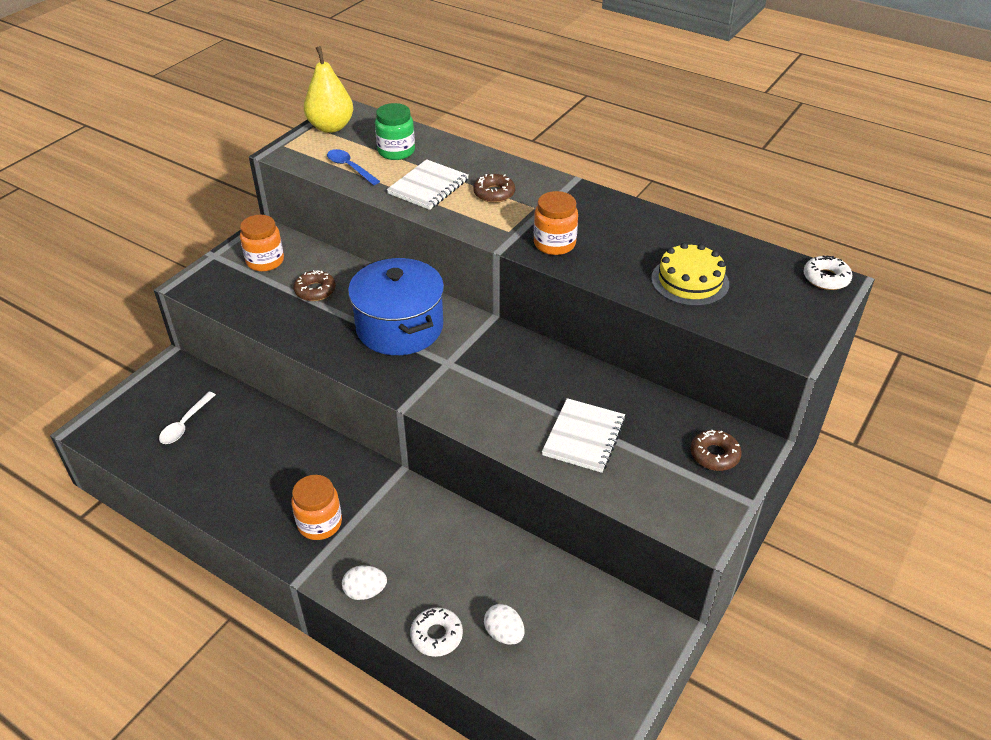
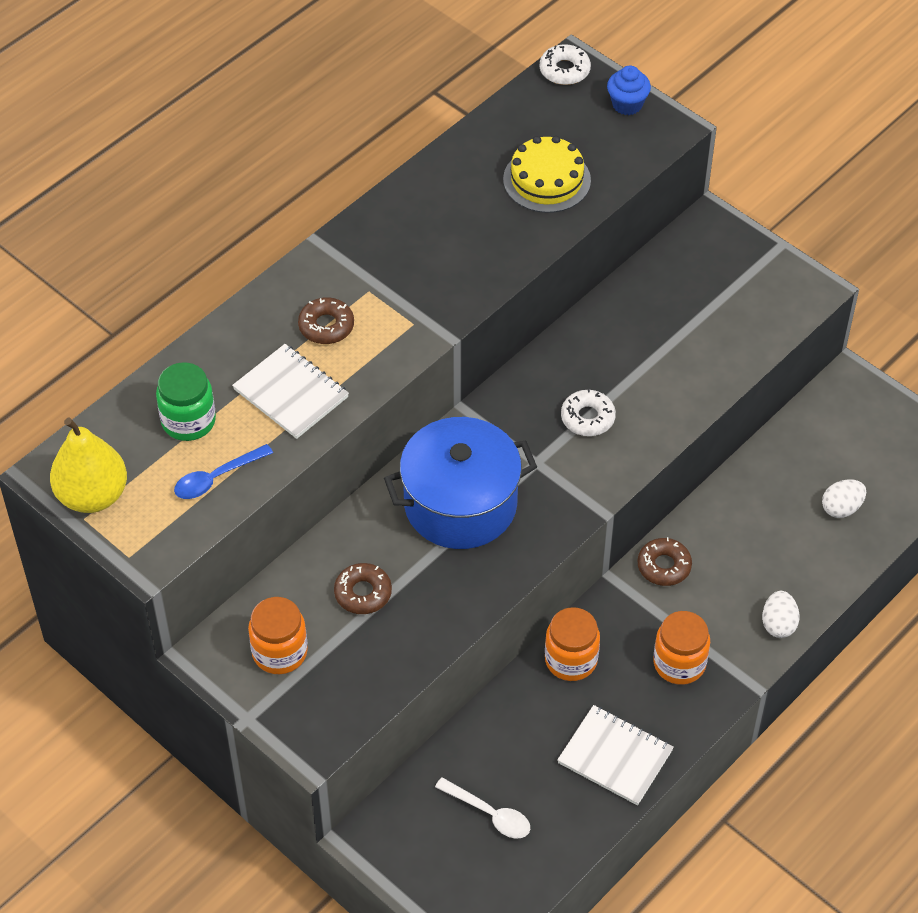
camera: 80 degrees left, 10 degrees up
white donut [410,607,463,657] -> white donut moved to [561,389,616,436]
orange jar [534,191,578,255] -> orange jar moved to [545,607,600,681]
white notebook [542,398,626,473] -> white notebook moved to [557,705,674,806]
brown donut [691,430,742,471] -> brown donut moved to [638,537,692,586]
none -> blue cupcake [607,66,651,115]

